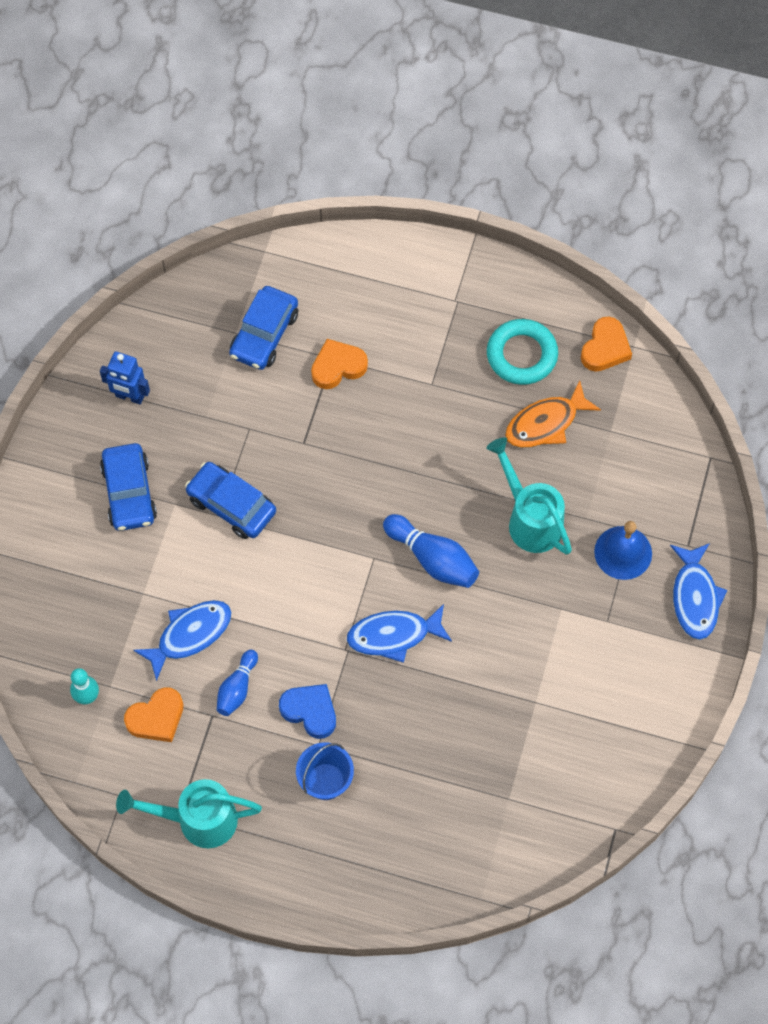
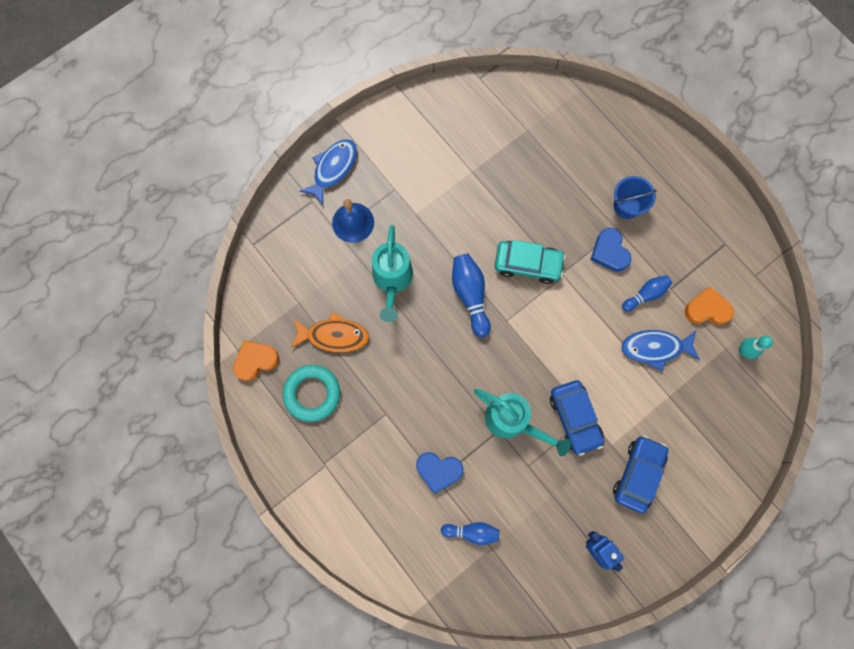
camera: 145 degrees left, 10 degrees up
turquoise watering can [116,779,262,848] -> turquoise watering can moved to [474,389,571,456]
blue car [229,286,298,370] -> blue bowling pin [441,522,499,545]
orange heart [311,339,368,389] -> blue heart [416,452,463,494]
blue fish [347,604,452,663] -> turquoise car [495,240,566,284]

